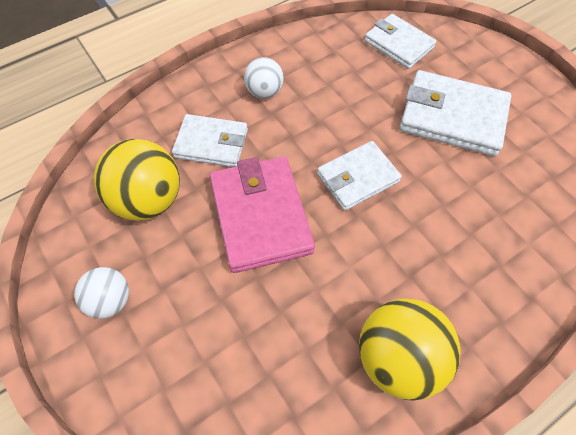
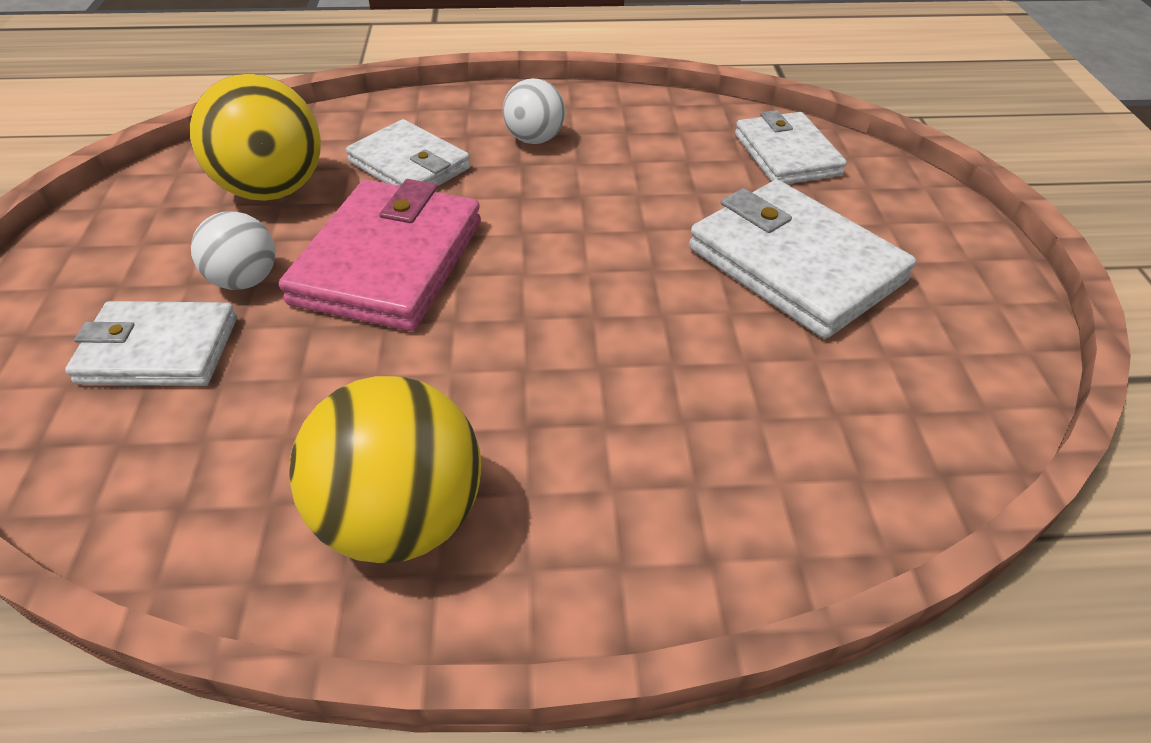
camera: 30 degrees right, 15 degrees down
white ball [74,267,129,319] -> white ball moved to [191,211,276,290]
white wallet [317,141,402,211] -> white wallet moved to [65,301,237,386]

